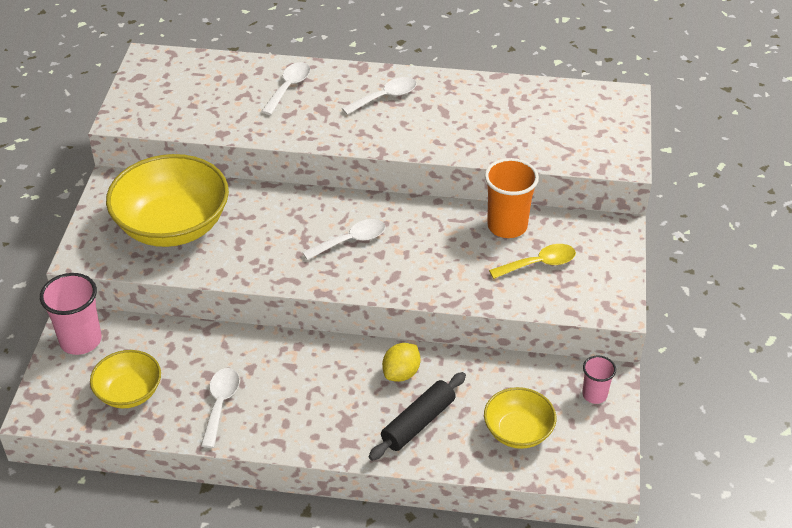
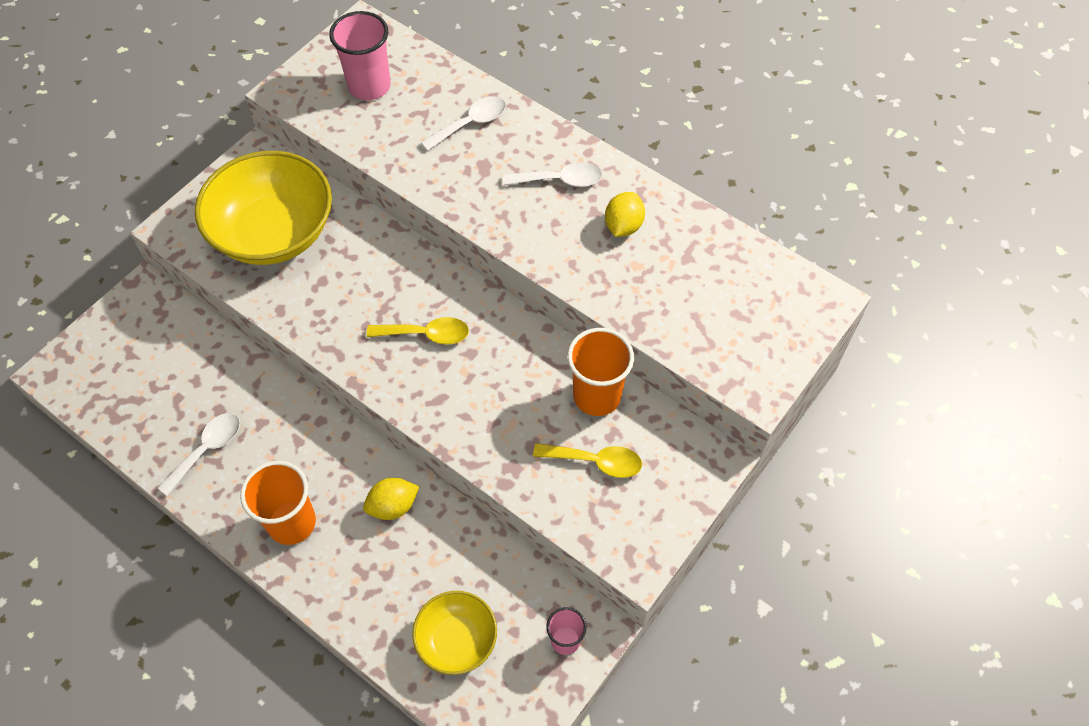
camera: 30 degrees right, 15 degrees up
pink cup [40,273,102,355] -> pink cup moved to [329,11,391,100]
yellow bowl [90,350,161,408] -> none
white spoon [302,219,386,260] -> yellow spoon [367,317,469,345]
black rolling pin [369,372,466,461] -> none
none -> orange cup [240,461,316,545]
none -> yellow lemon [605,192,645,237]

